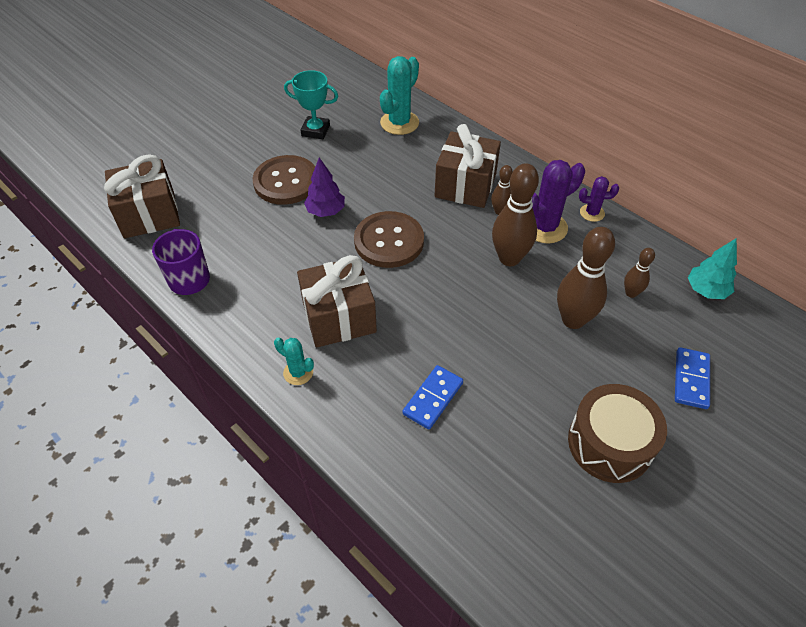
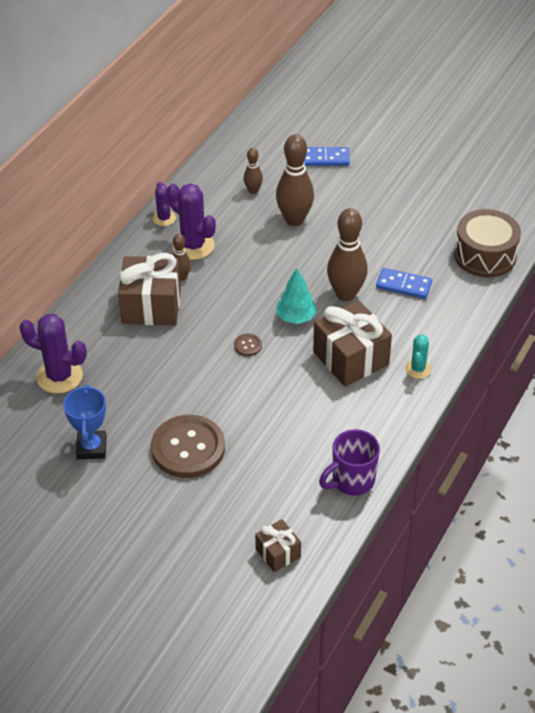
camera: 105 degrees left, 5 degrees down
brown gift [104,154,180,238] -> brown gift [255,519,301,572], size x0.53
turquoise trophy [284,70,338,139] -> blue trophy [63,384,107,459]
purple tree [304,157,345,217] -> none
brown button [354,211,424,268] -> brown button [234,334,262,356], size x0.40
turquoise cactus [380,56,419,135] -> purple cactus [19,314,87,394]
brown bowling pin [492,163,539,266] -> brown bowling pin moved to [327,208,368,301]
brown drum [568,384,667,483] -> brown drum moved to [454,209,521,277]
turquoise tree [688,238,737,299] -> turquoise tree moved to [276,268,317,324]

